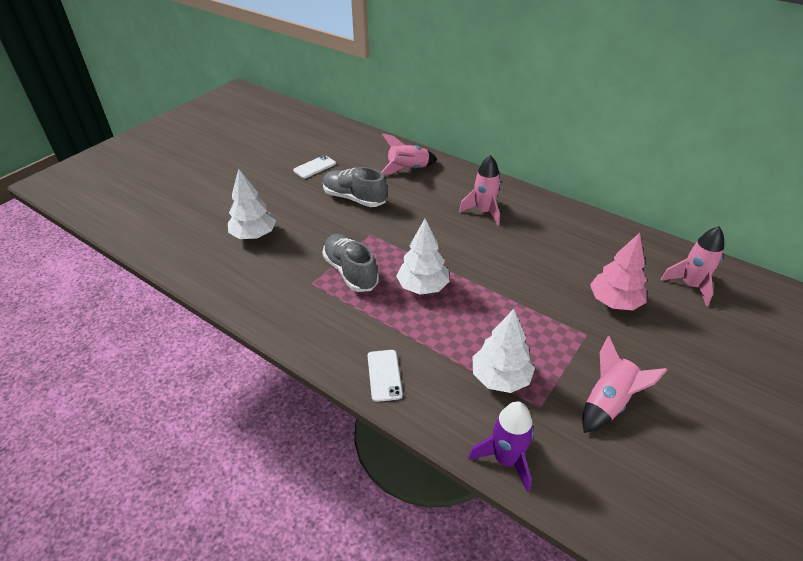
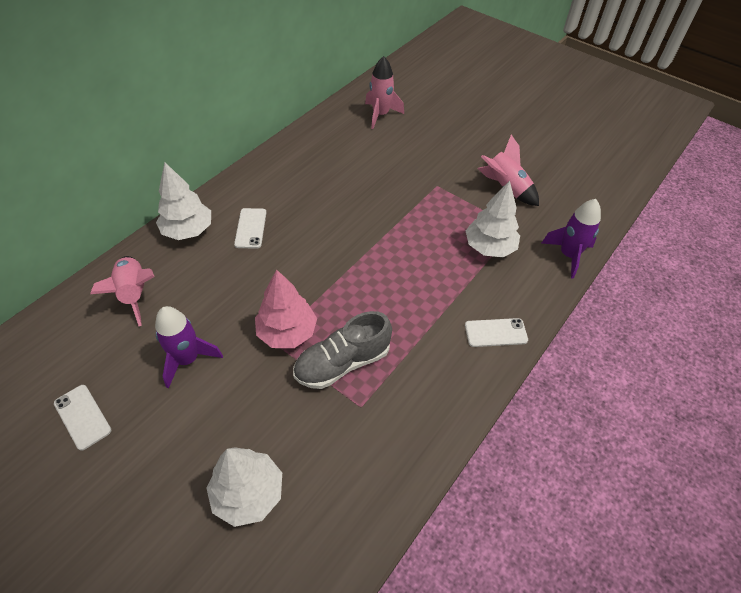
camera: 90 degrees left, 10 degrees up
grey shoe [323,167,387,207] -> purple rocket [155,306,223,388]
white tree [396,218,450,295] -> white tree moved to [156,162,211,240]
pink rocket [459,155,501,226] -> white phone [234,208,266,249]
pink tree [590,233,647,310] -> pink tree moved to [255,269,317,348]

